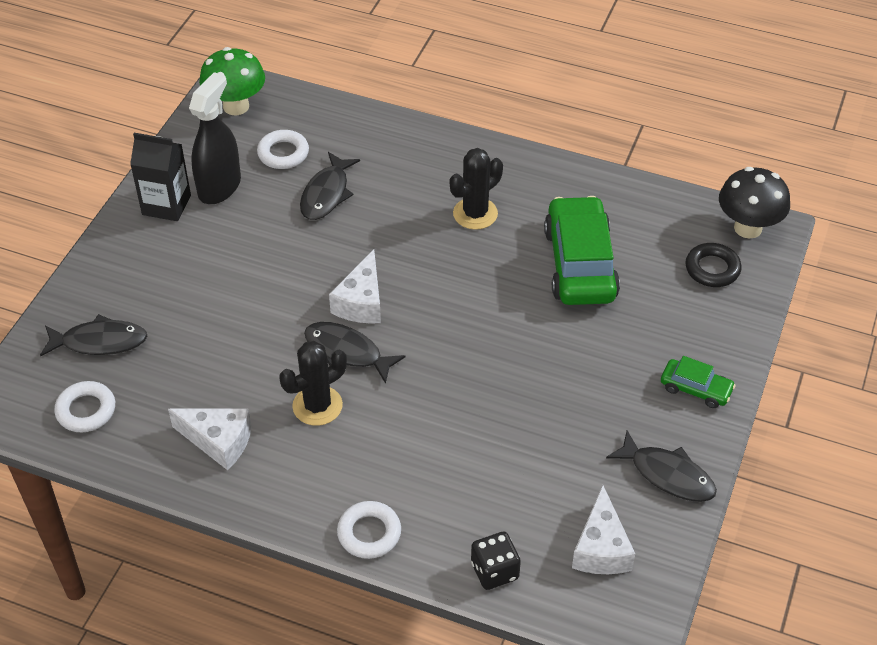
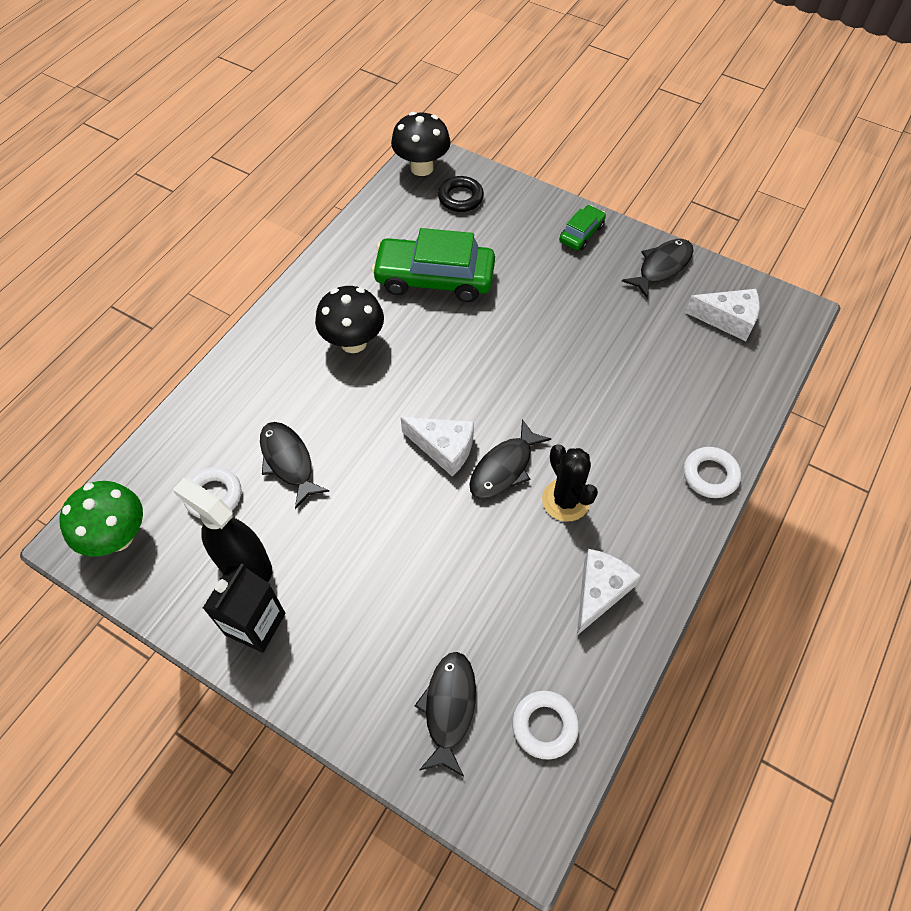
camera: 80 degrees left, 10 degrees up
black fish [300,152,360,220] -> black fish turned 150 degrees counterclockwise [260,422,329,509]
black cactus [450,148,503,230] -> black mushroom [315,286,384,353]
black dice [471,532,521,590] -> none

